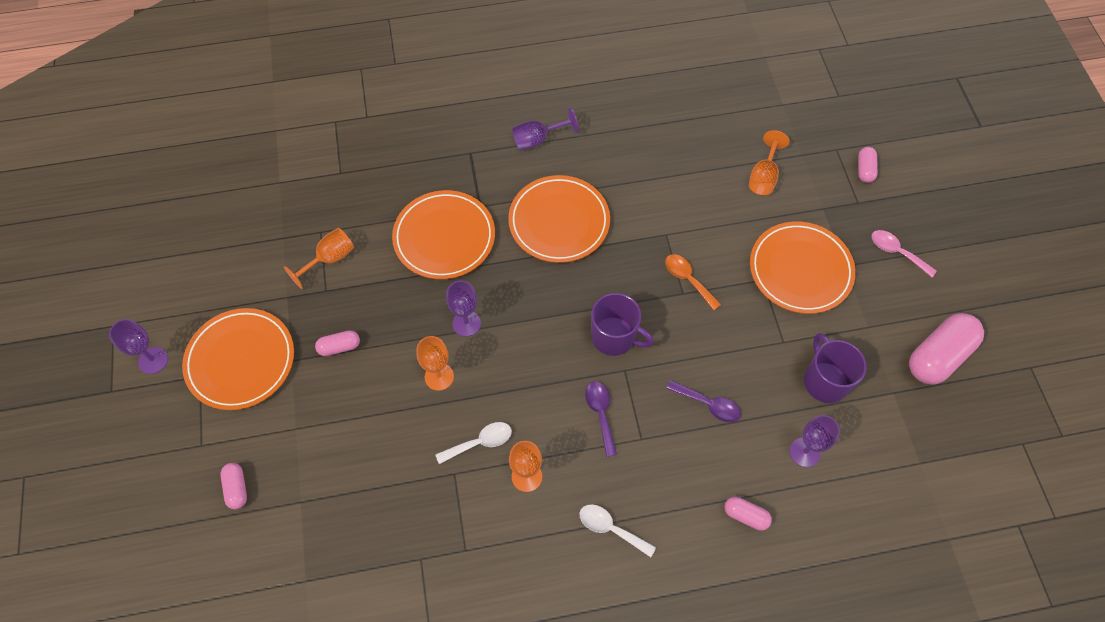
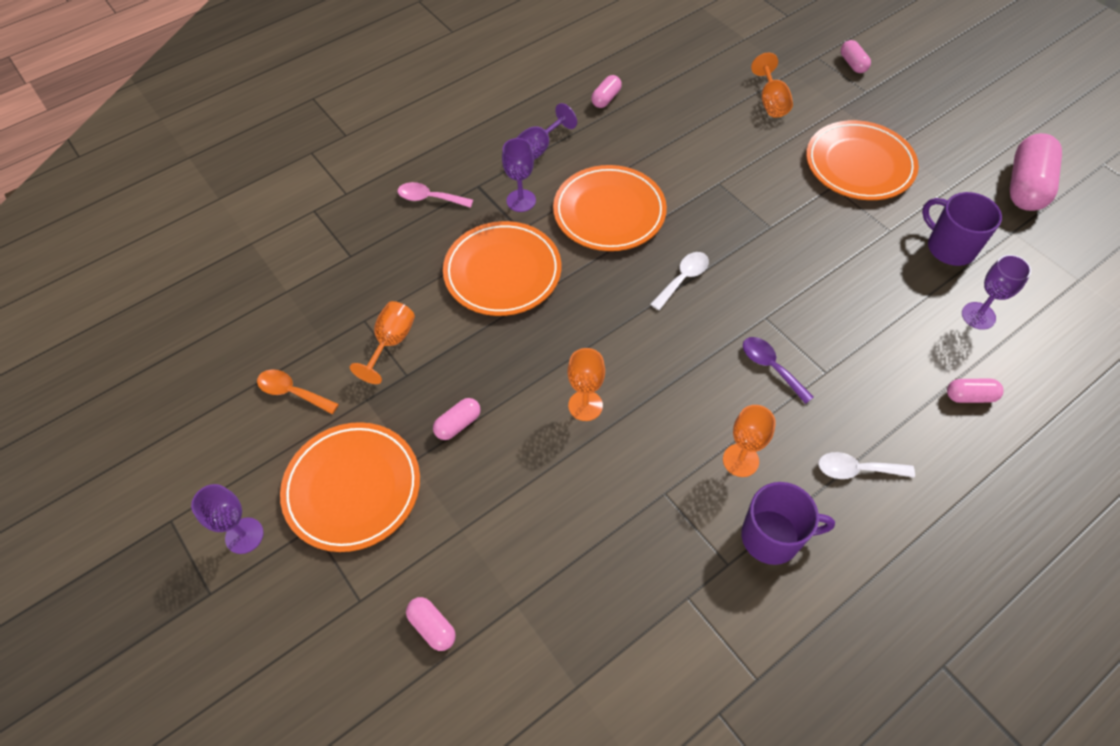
camera: 25 degrees left, 5 degrees down
white spoon [435,422,512,464] -> white spoon moved to [650,252,709,310]
purple goblet [446,280,481,337] -> purple goblet moved to [502,138,536,212]
purple mug [591,293,654,356] -> purple mug moved to [741,482,835,565]
orange spoon [665,254,721,310] -> orange spoon moved to [257,370,339,414]
purple spoon [666,380,741,423] -> none
pink spoon [871,230,937,277] -> pink spoon moved to [397,182,473,208]
none -> pink capsule [591,75,622,108]

